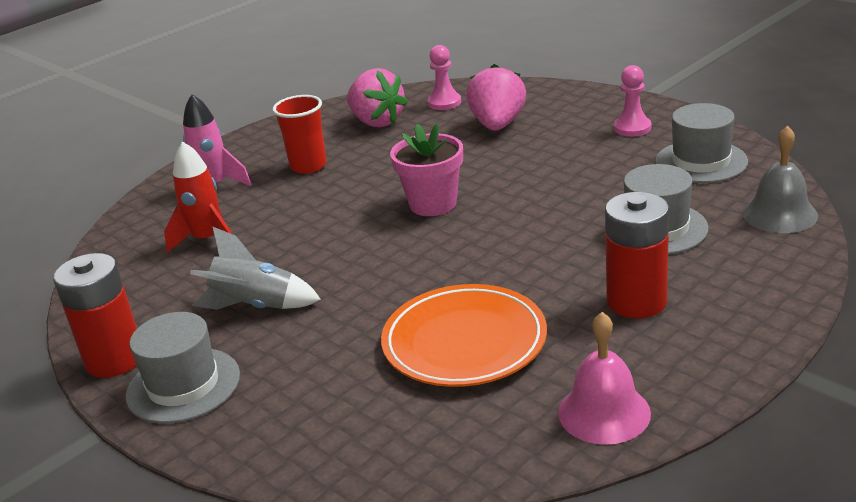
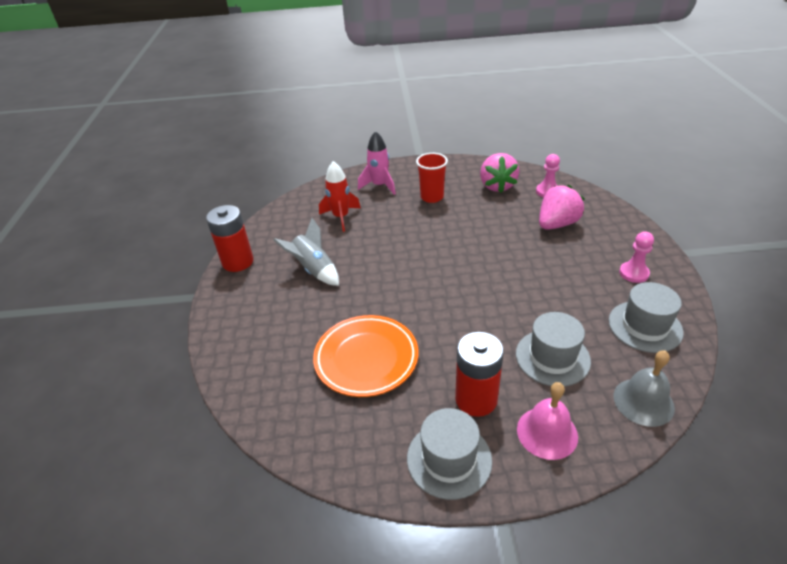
camera: 40 degrees right, 10 degrees up
grey hat [126,312,240,424] -> grey hat moved to [407,408,492,500]
pink flower pot [390,124,463,216] -> none
pink bell [558,312,651,445] -> pink bell moved to [517,382,578,460]

